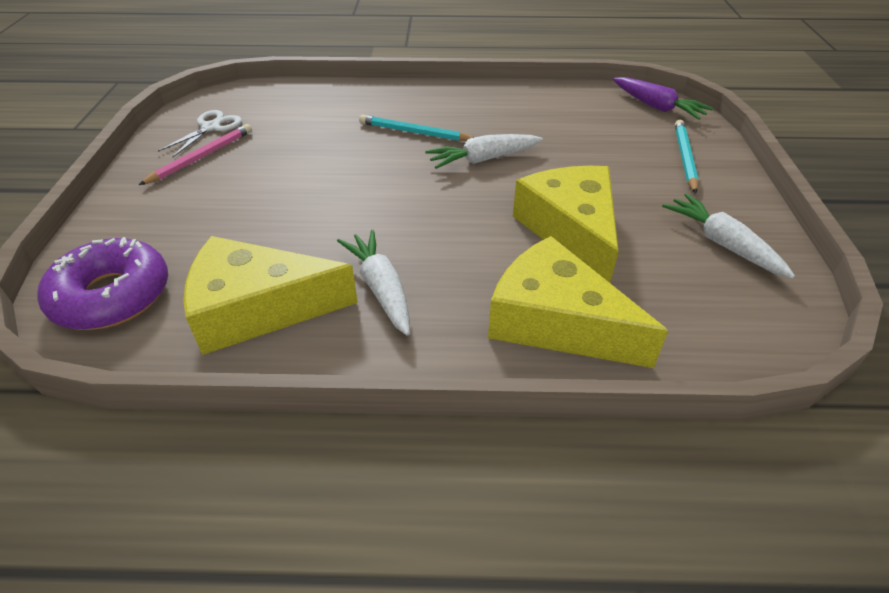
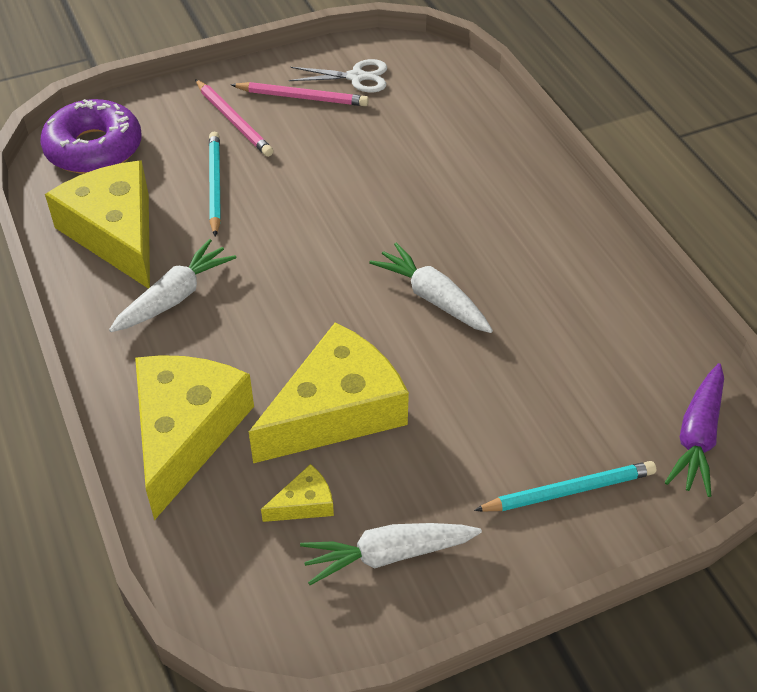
camera: 65 degrees right, 5 degrees up
turquoise pencil [359,115,474,141] -> turquoise pencil moved to [209,132,221,237]
white carrot [662,193,795,279] -> white carrot turned 135 degrees counterclockwise [300,523,482,585]
none -> pink pencil [195,79,273,157]
none -> yellow cheese [261,464,334,522]

